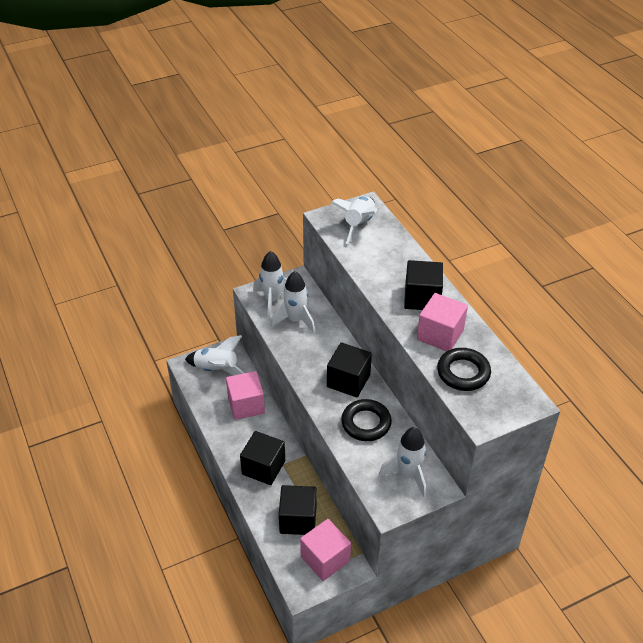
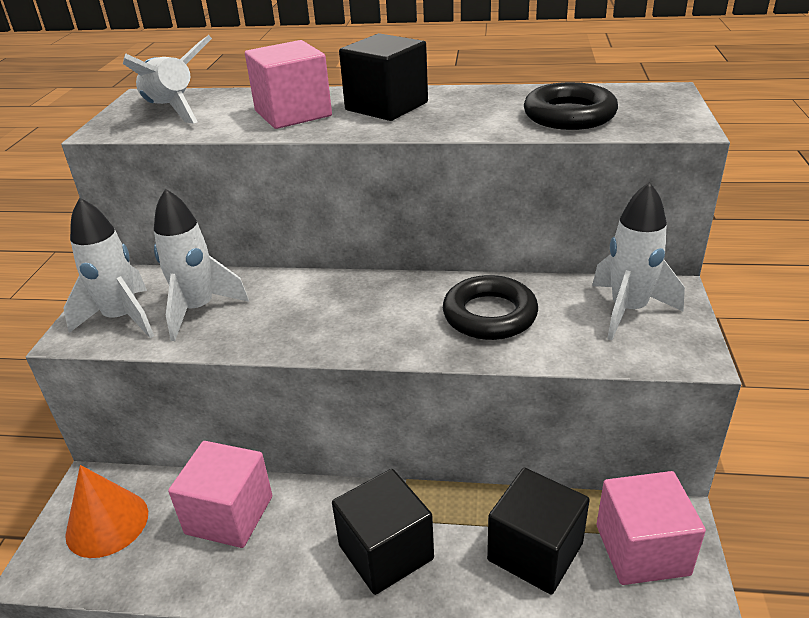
camera: 55 degrees left, 10 degrees down
white rocket [185,335,244,375] -> orange cone [65,465,148,558]
black cube [327,343,372,397] -> none
pink cube [417,293,468,351] -> pink cube moved to [245,40,332,129]

